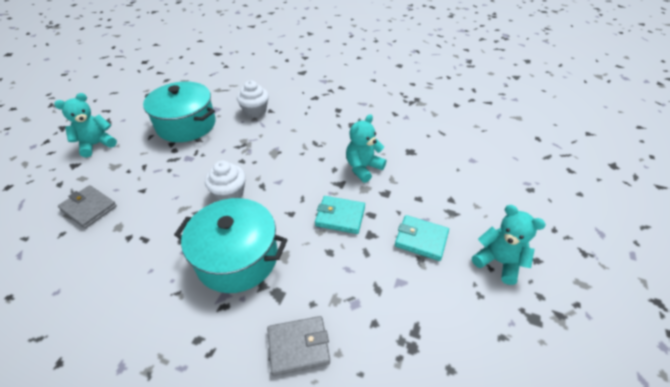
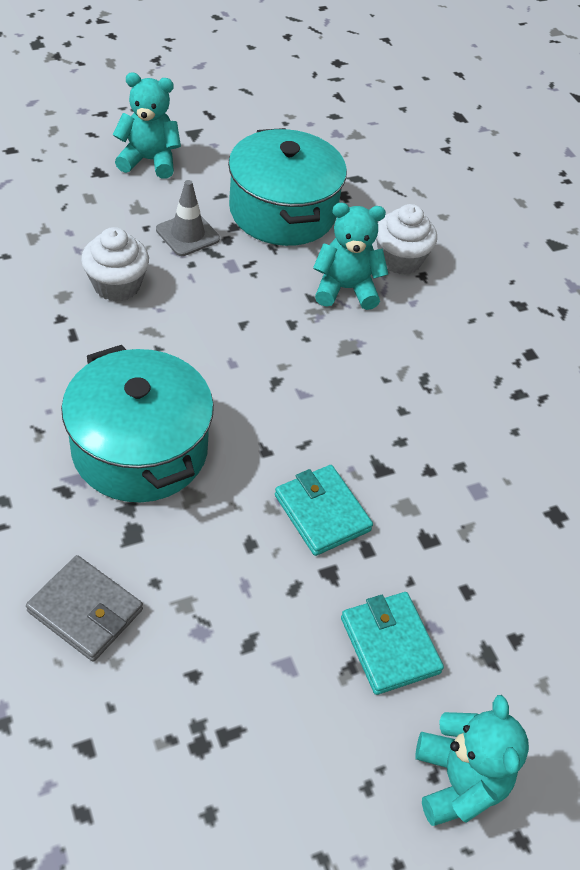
camera: 40 degrees right, 5 degrees up
grey wallet [58,185,117,229] -> none
white cupcake [205,161,246,201] -> white cupcake moved to [81,227,149,301]
turquoise teddy bear [346,114,386,183] -> turquoise teddy bear moved to [313,203,388,310]
none -> grey traffic cone [156,180,220,256]

